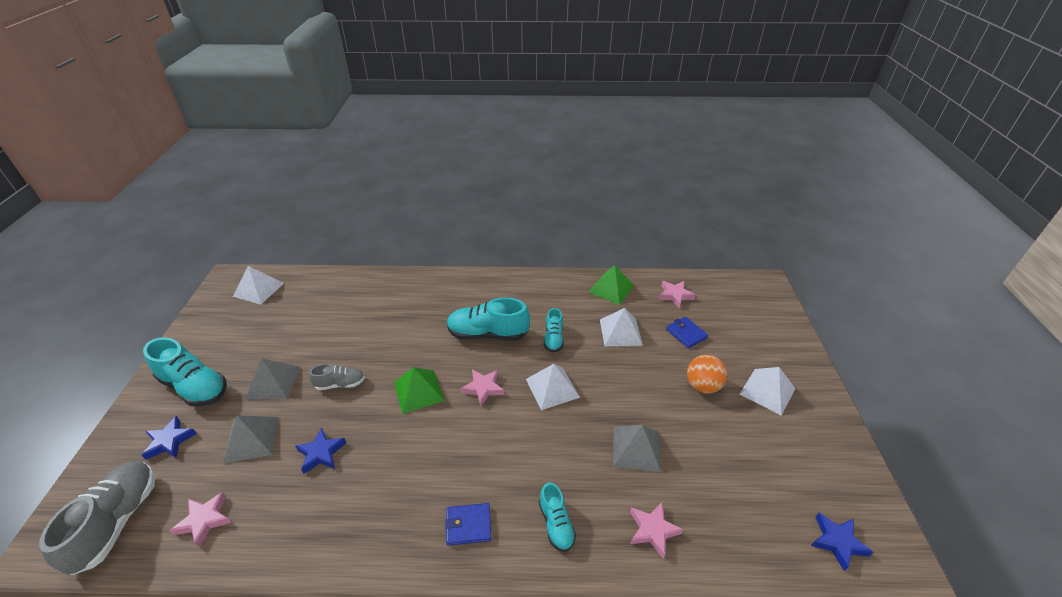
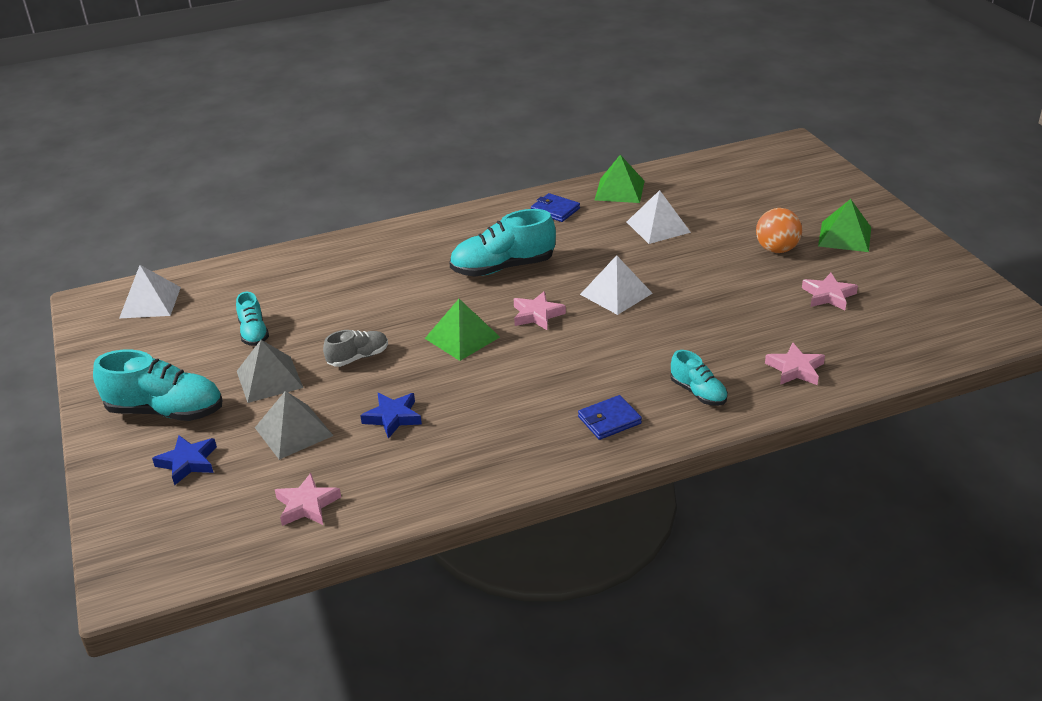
camera: 20 degrees left, 5 degrees down
grey shoe [39,461,155,575] -> none
turquoise shoe [544,308,564,352] -> turquoise shoe moved to [236,292,269,346]
grey pyramid [613,425,661,472] -> none
pink star [658,281,696,308] -> pink star moved to [802,273,858,310]
blue wallet [666,317,708,349] -> blue wallet moved to [531,193,580,222]
white pyramid [740,367,796,416] -> green pyramid [818,199,871,252]
blue star [811,513,873,571] -> none

